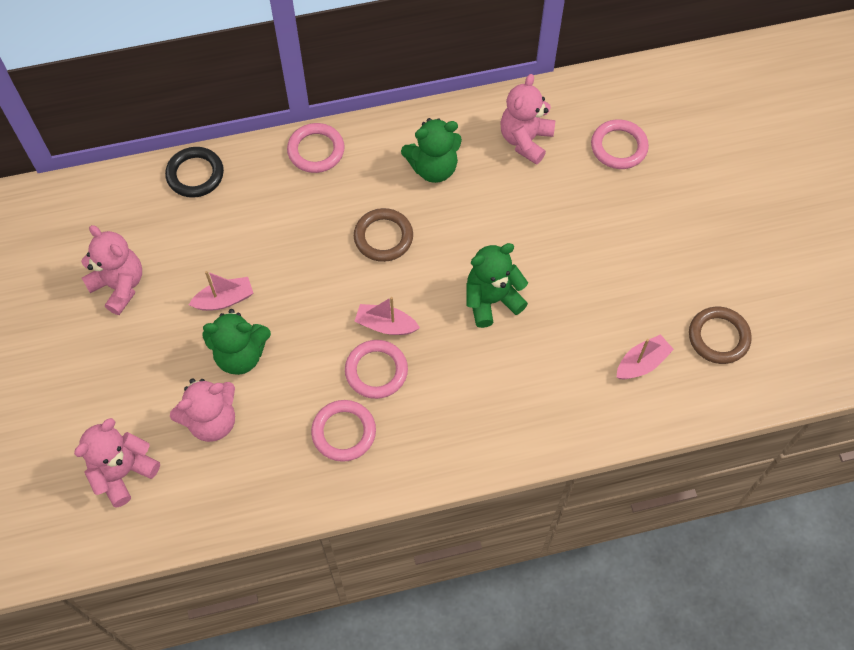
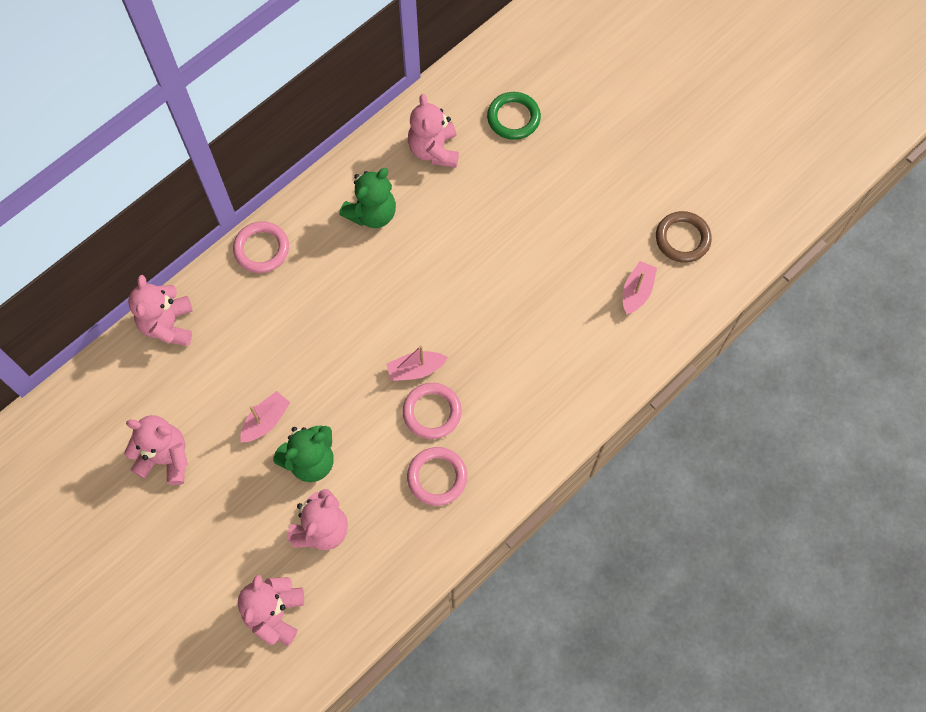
camera: 30 degrees left, 5 degrees up
black ring [165,147,224,198] -> pink teddy bear [128,275,193,346]
brown ring [354,208,413,262] -> none
green teddy bear [467,243,528,328] -> none
pink ring [591,119,649,169] -> green ring [487,92,541,140]

